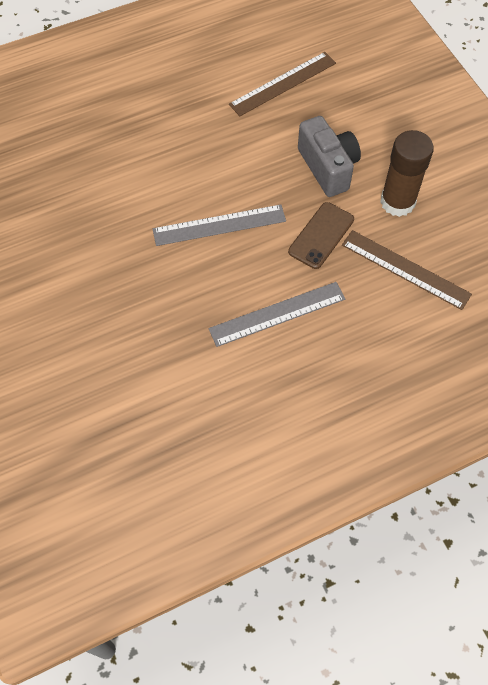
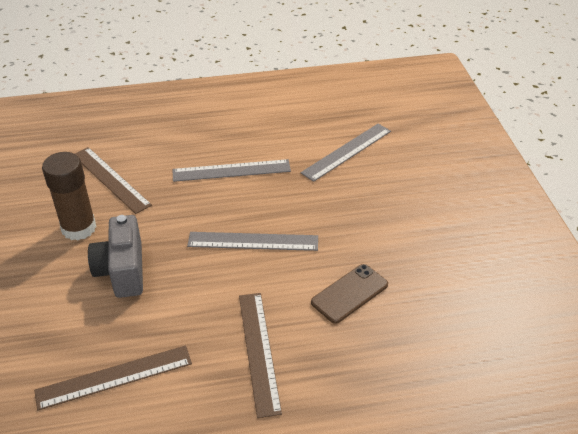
camera: 165 degrees left, 20 degrees down
brown phone [288,202,354,269] -> brown phone moved to [311,264,388,324]
none -> brown ruler [239,293,282,418]
none -> grey ruler [301,124,391,182]

